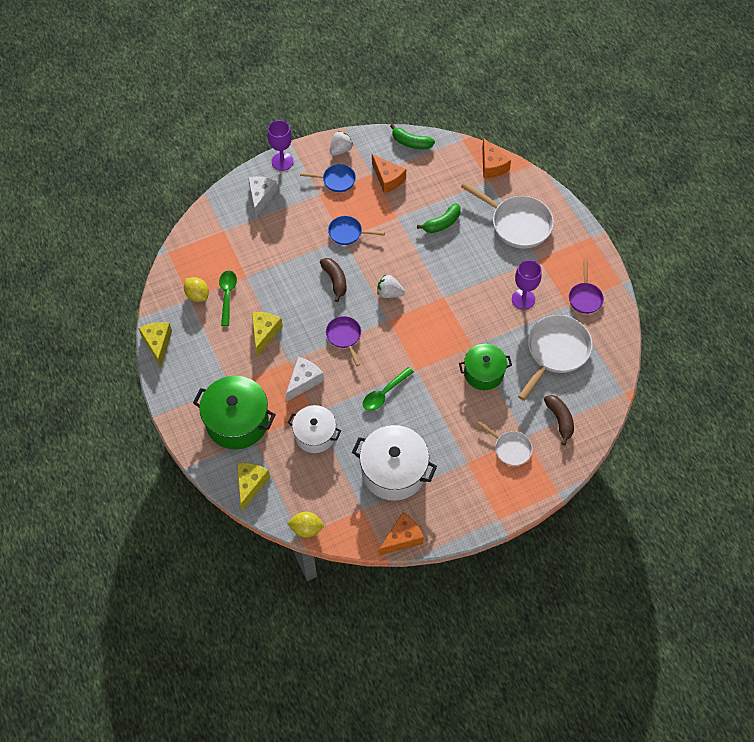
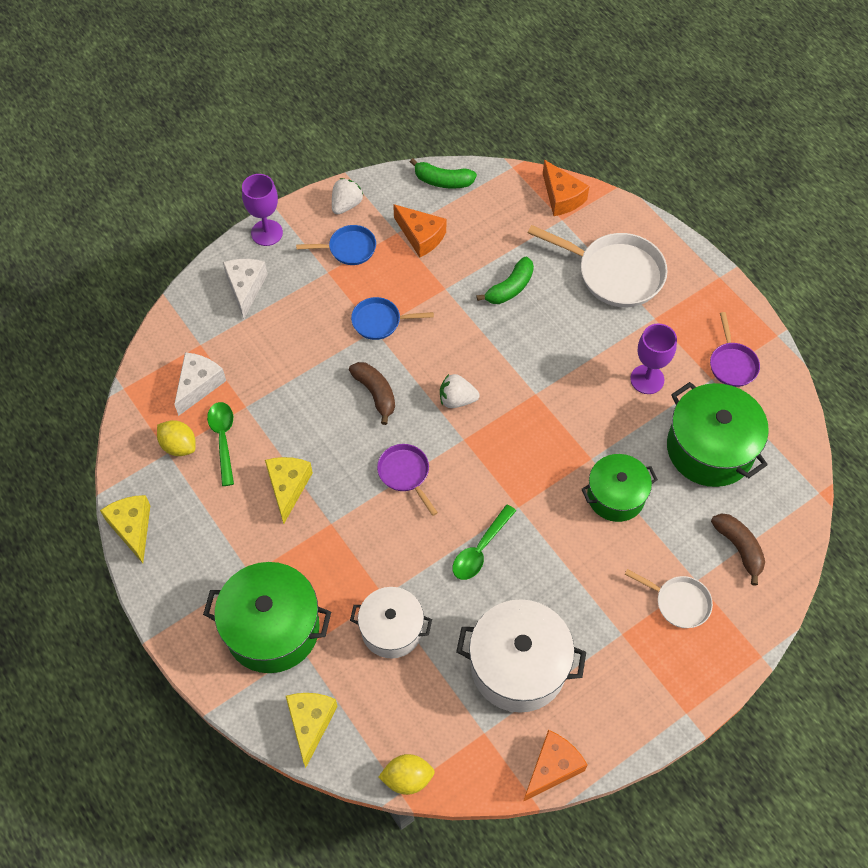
camera: 10 degrees left, 0 degrees up
white cheese [286,357,324,401] -> white cheese moved to [174,352,226,416]
white pan [518,315,593,401] -> green pot [667,382,769,487]

